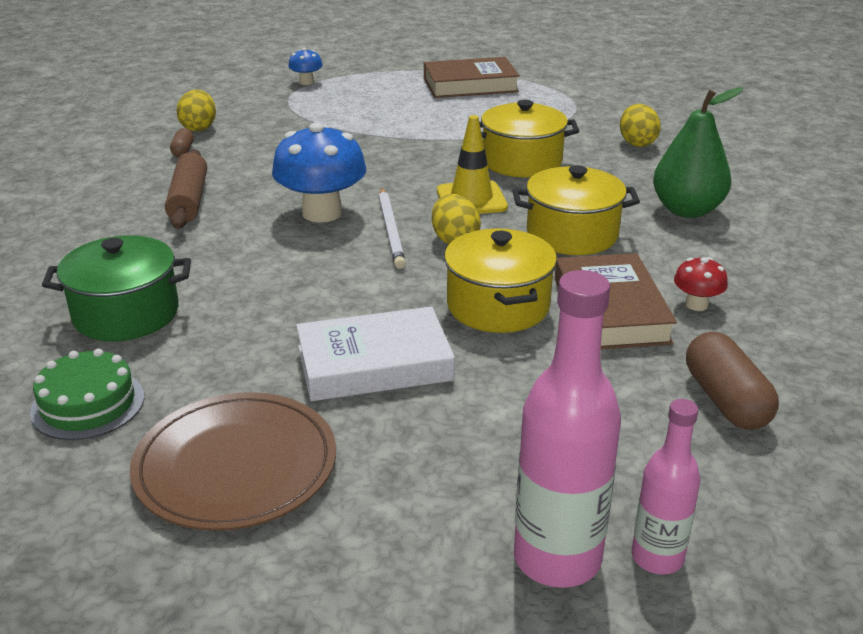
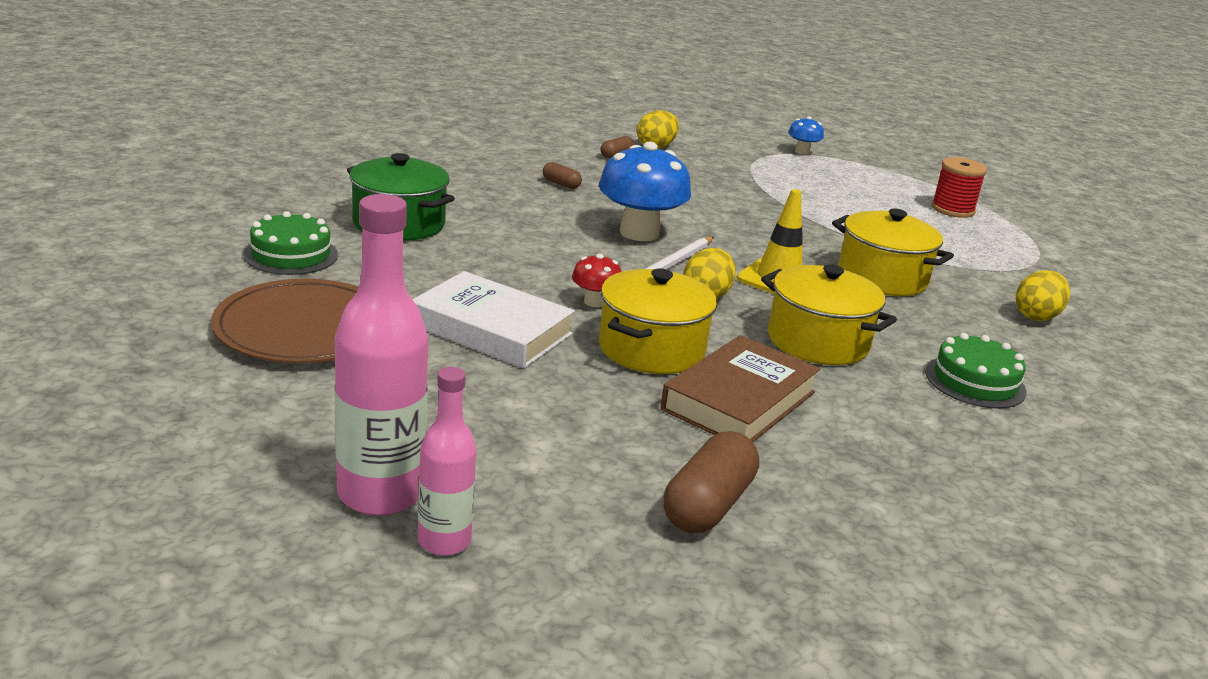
camera: 40 degrees right, 5 degrees down
brown rolling pin [165,149,207,229] -> brown capsule [543,162,582,189]
brown book [424,57,520,98] -> red spool [931,157,987,218]
green pear [653,88,743,218] -> green cake [925,333,1027,409]
red mushroom [674,257,728,311] -> red mushroom moved to [572,254,622,307]

